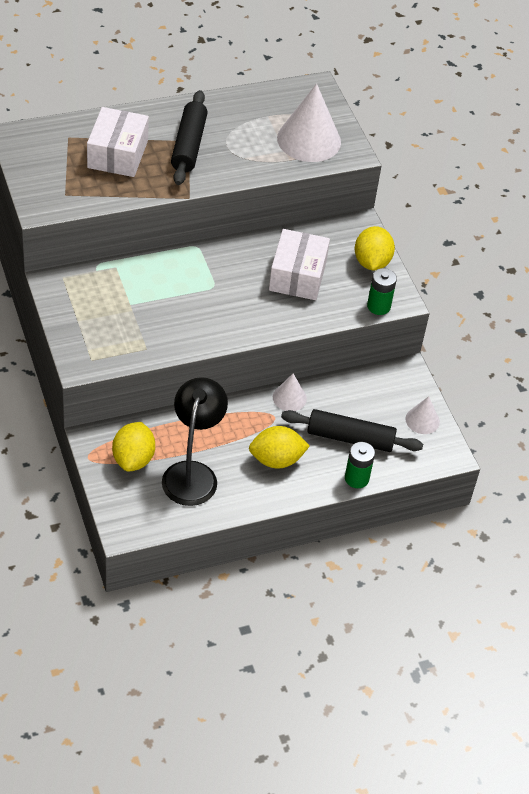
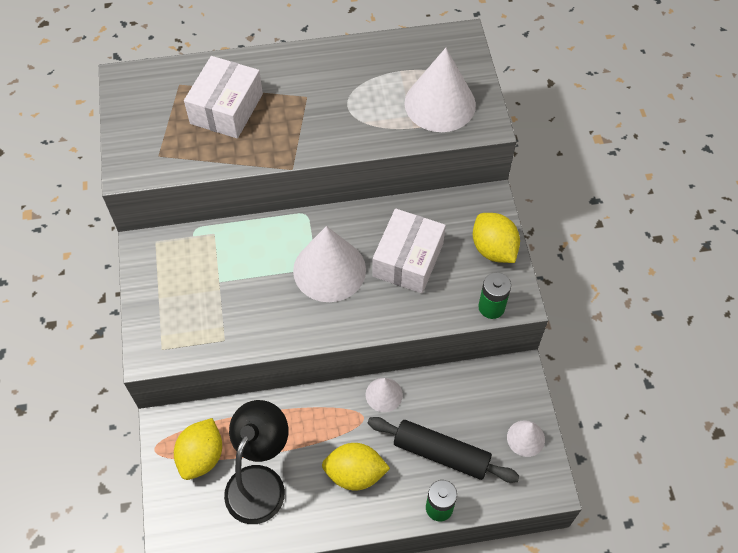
camera: 15 degrees right, 10 degrees up
black rolling pin [171,90,208,185] -> none
yellow lemon [355,226,395,270] -> yellow lemon turned 45 degrees counterclockwise [473,213,520,263]
none -> white cone [293,226,366,302]

